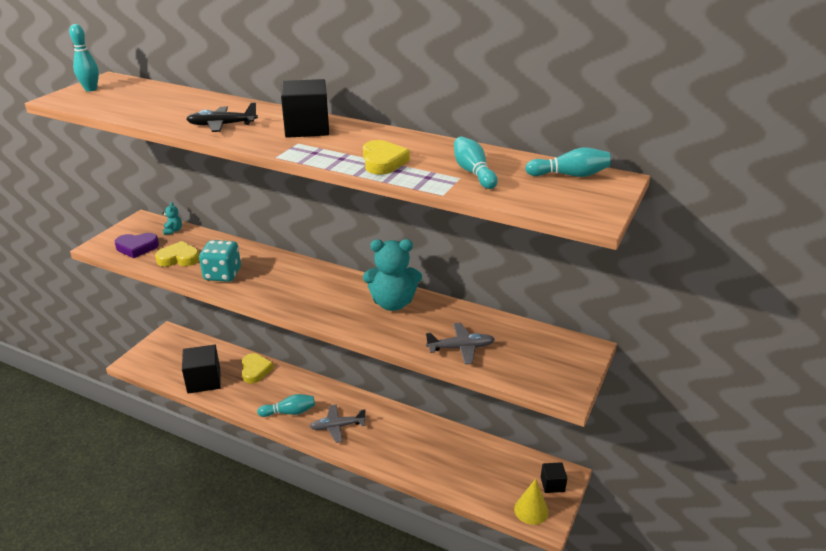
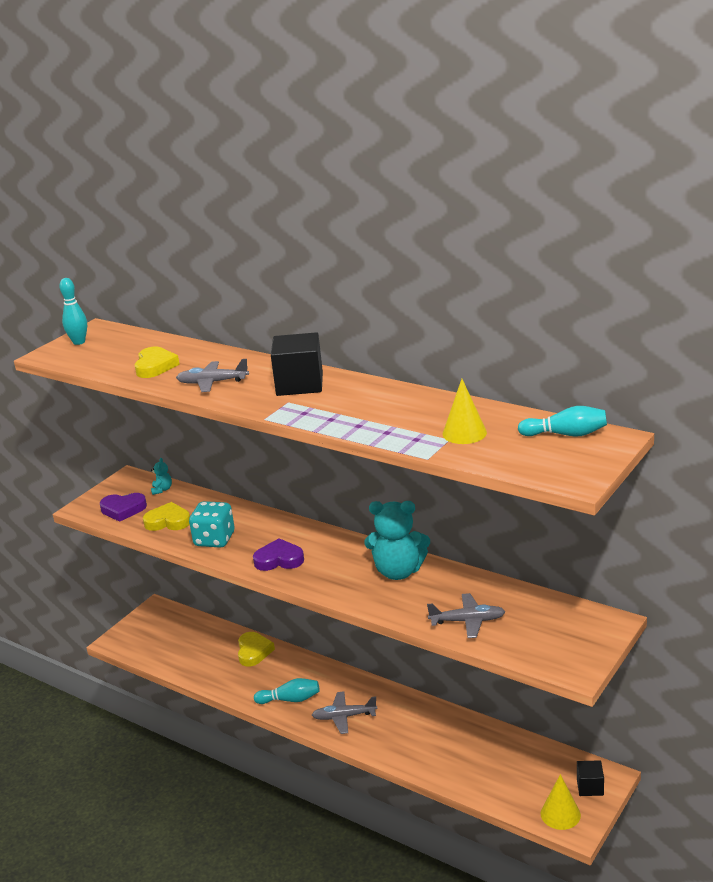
camera: 10 degrees right, 5 degrees down
black cube [182,345,221,394] -> none
black plane [186,102,258,132] -> grey plane [176,359,249,392]
yellow heart [363,140,410,174] -> yellow heart moved to [135,347,180,378]
turquoise bowling pin [454,136,498,189] -> yellow cone [443,379,487,444]
none -> purple heart [253,538,304,571]

